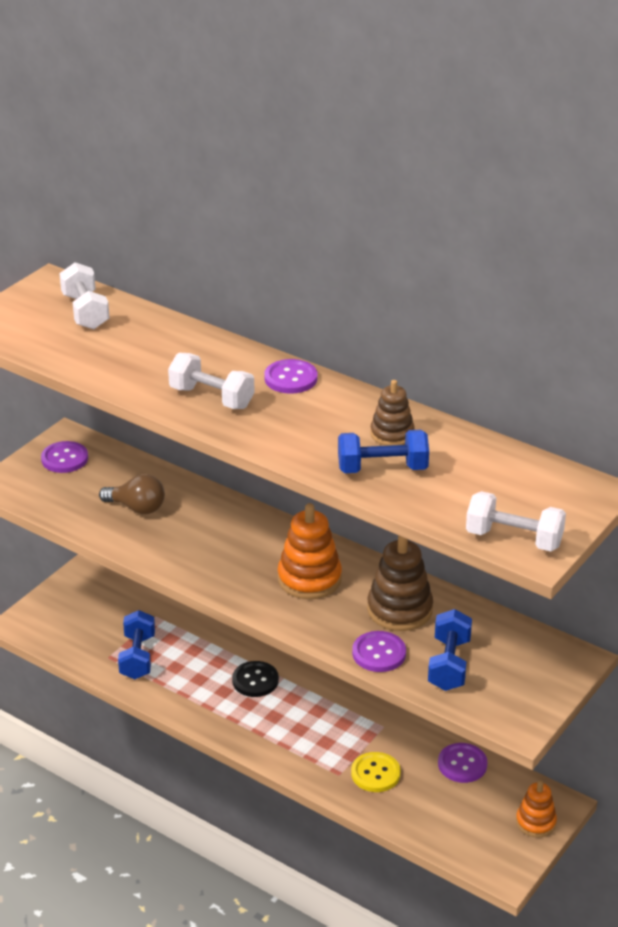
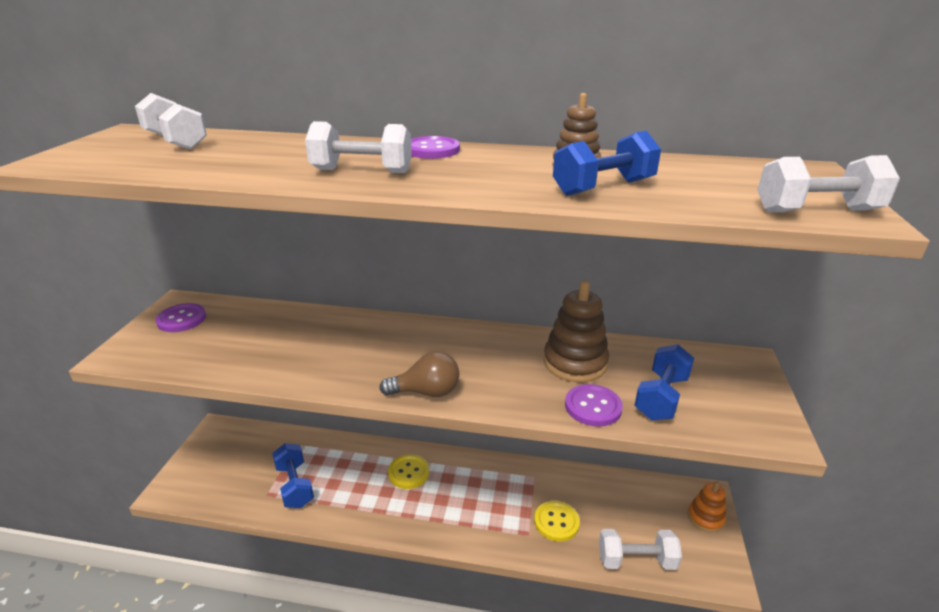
camera: 25 degrees left, 5 degrees down
brown light bulb [99,474,165,514] -> brown light bulb moved to [379,351,459,397]
black button [232,661,279,697] -> yellow button [388,454,429,489]
orange stacking toy [278,503,342,599] -> none
blue dumbbell [428,609,472,691] -> blue dumbbell turned 45 degrees clockwise [634,344,694,420]
purple button [438,743,487,783] -> none
none -> white dumbbell [599,529,682,570]

